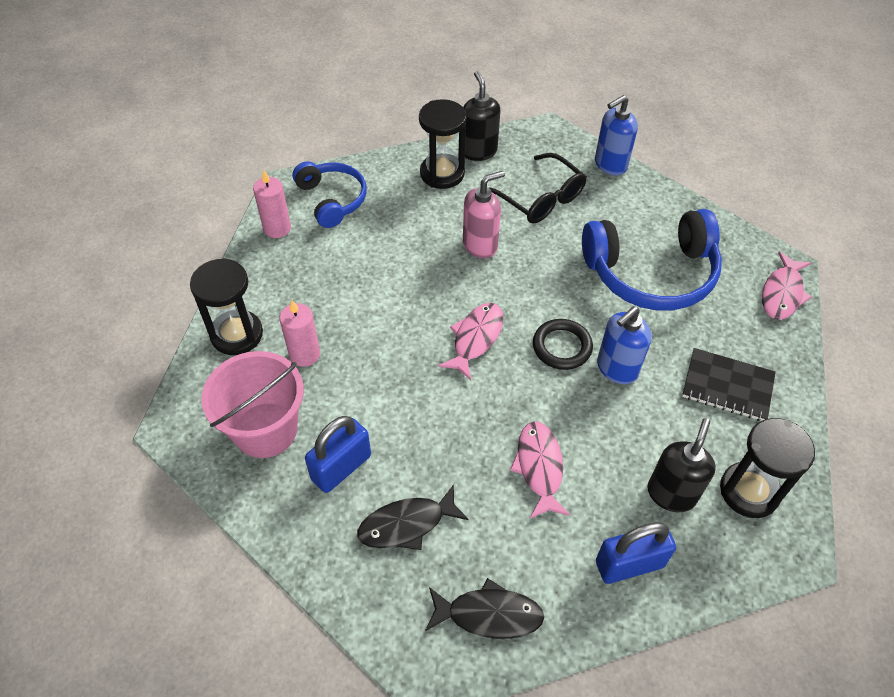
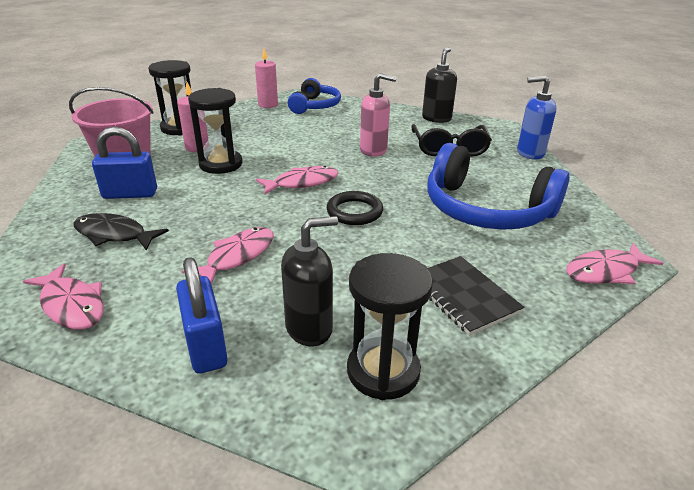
camera: 40 degrees right, 20 degrees down
black hourglass [419,99,467,189] -> black hourglass moved to [188,88,243,174]
black fish [425,578,544,639] -> pink fish [23,264,104,330]
blue padlock [596,522,676,584] -> blue padlock turned 45 degrees clockwise [176,257,228,374]
blue soap dispenser [597,307,652,384] -> none

